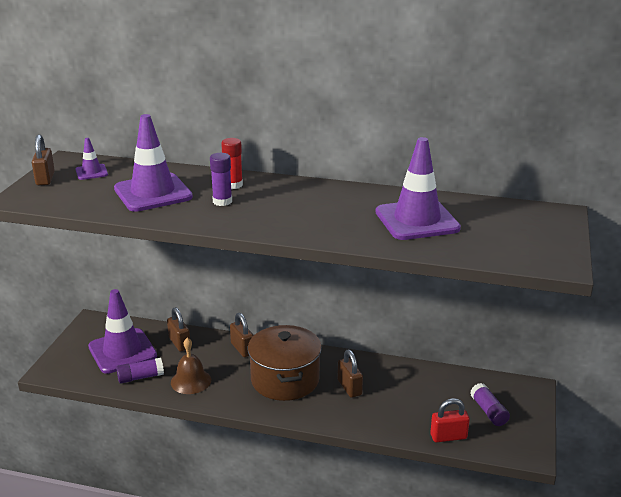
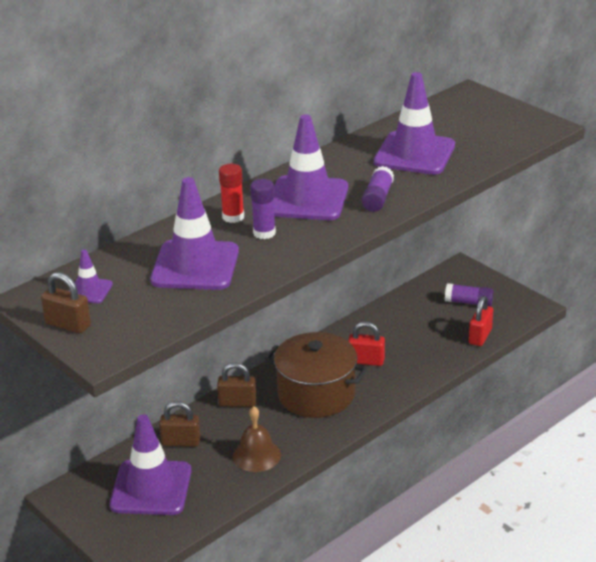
camera: 55 degrees left, 5 degrees up
purple glue stick [116,358,164,384] -> purple glue stick moved to [362,166,394,212]
brown padlock [338,350,363,398] -> red padlock [348,321,385,366]
none -> purple traffic cone [274,114,348,220]

